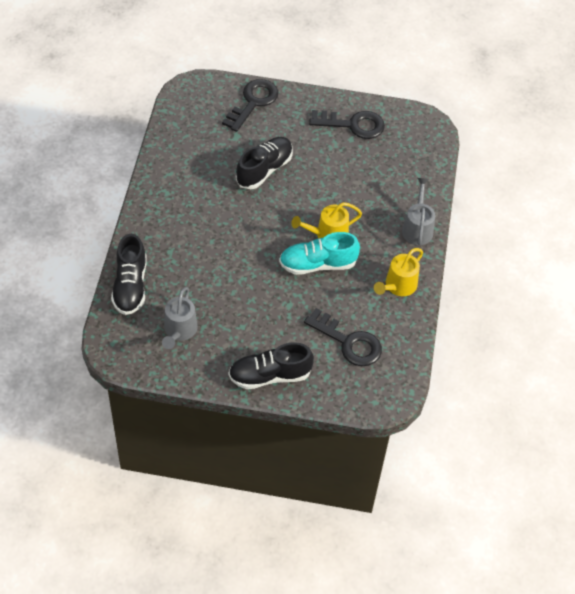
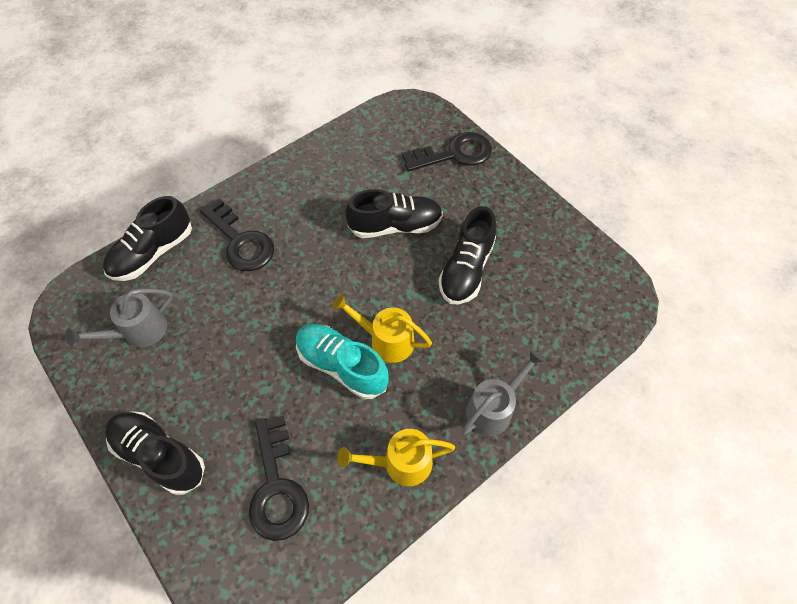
camera: 45 degrees right, 5 degrees up
black key [309,110,385,139] -> black key moved to [200,198,274,271]
none -> black shoe [438,206,496,304]

